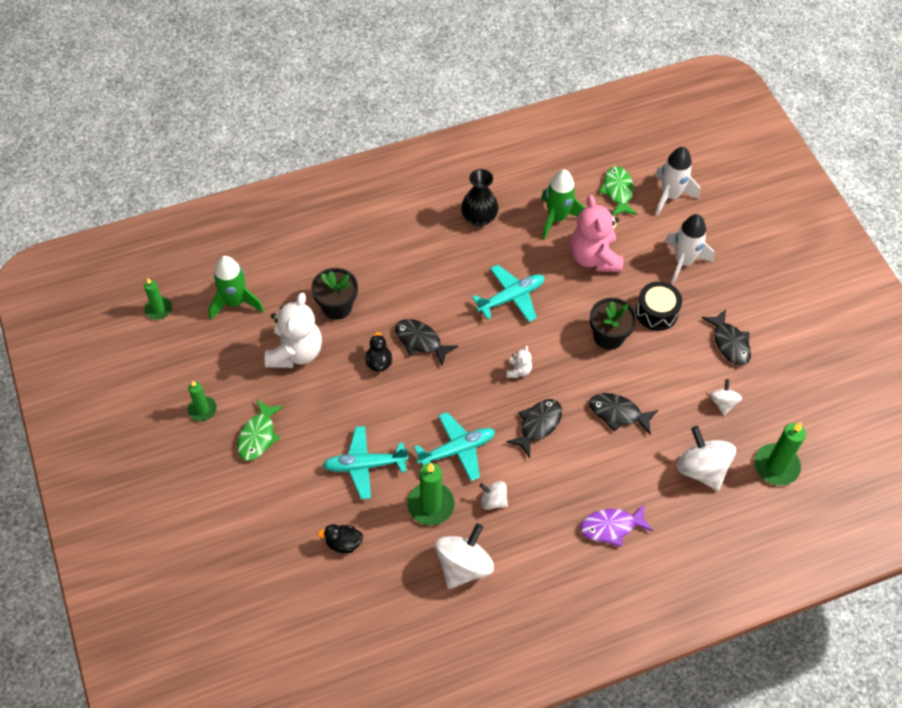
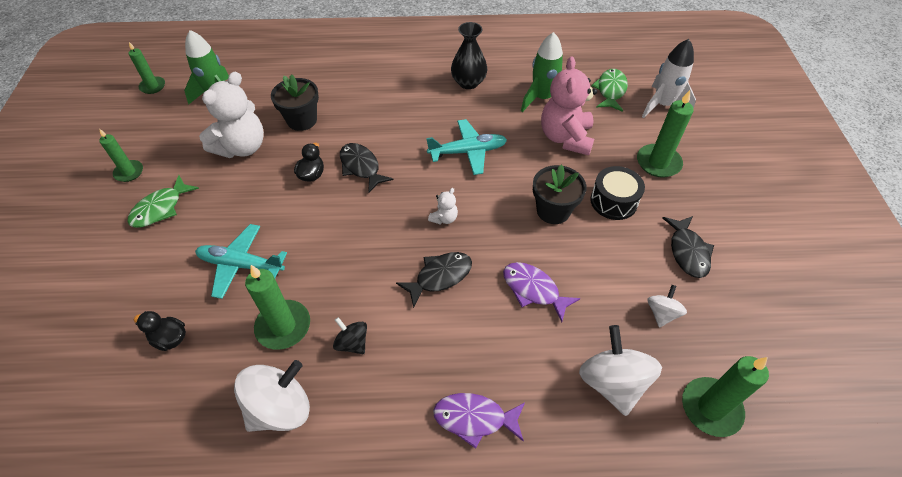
camera: 20 degrees right, 5 degrees down
turquoise plane [414,412,495,481] -> none
white spinning top [480,481,508,510] -> black spinning top [333,317,367,354]
black fish [589,393,658,434] -> purple fish [503,262,581,322]
white rocket [665,214,715,285] -> green candle [637,90,694,178]

